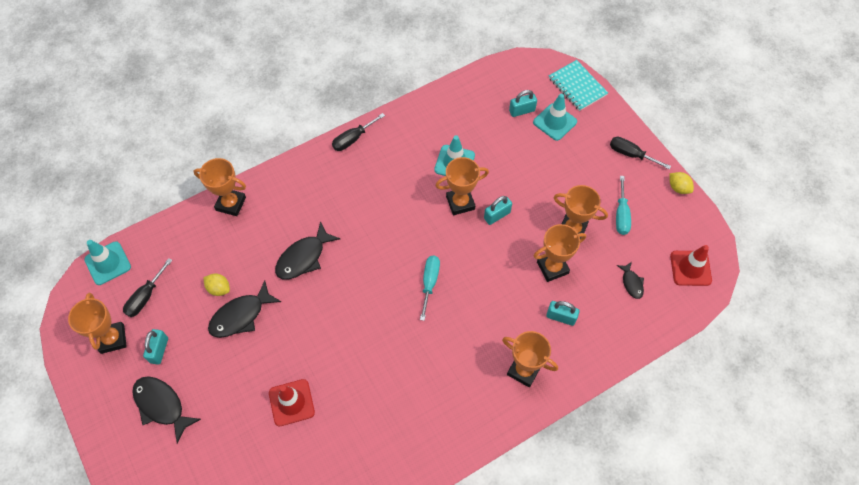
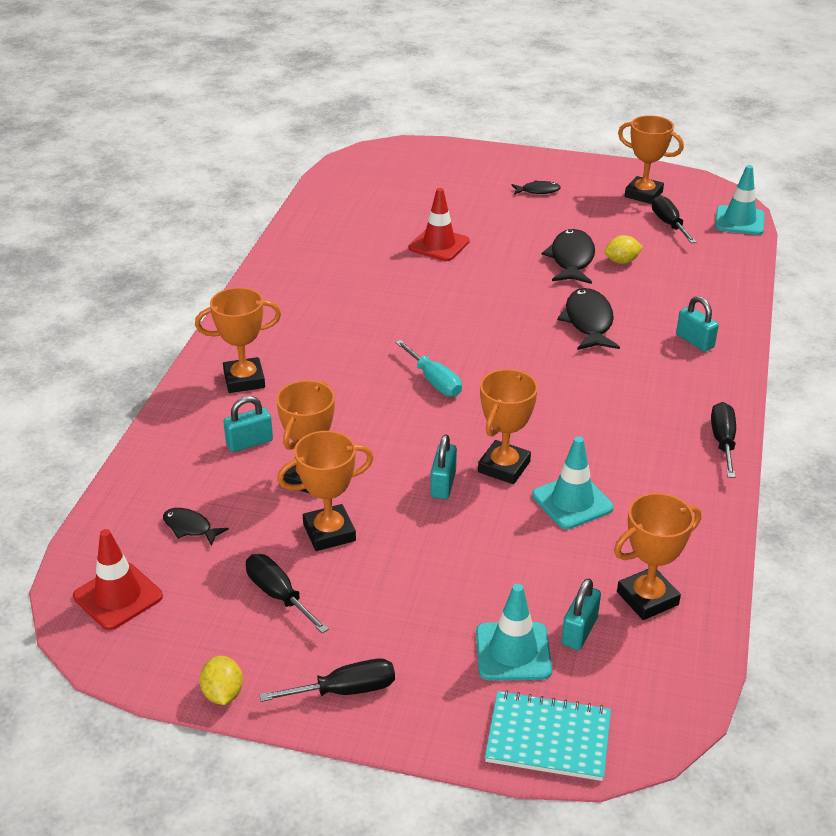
camera: 135 degrees right, 25 degrees down
black fish [132,376,201,444] -> black fish [511,180,561,195], size x0.55
turquoise padlock [143,329,168,364] -> turquoise padlock moved to [676,296,719,352]
orange trophy [193,158,246,216] -> orange trophy moved to [614,493,701,620]
turquoise screwdriver [616,176,631,235] -> black screwdriver [246,554,329,633]
yellow lemon [669,172,694,194] -> yellow lemon turned 75 degrees clockwise [200,656,243,705]

